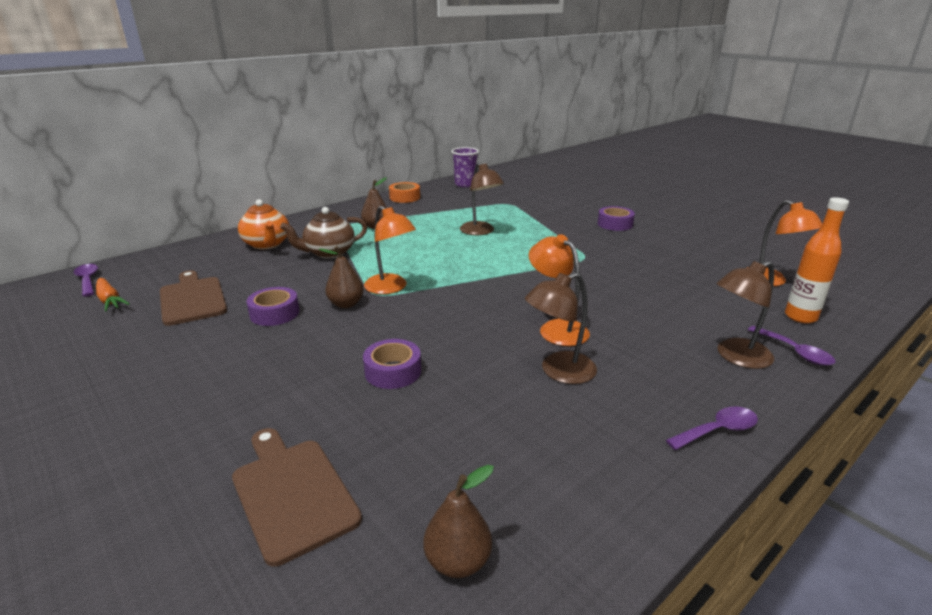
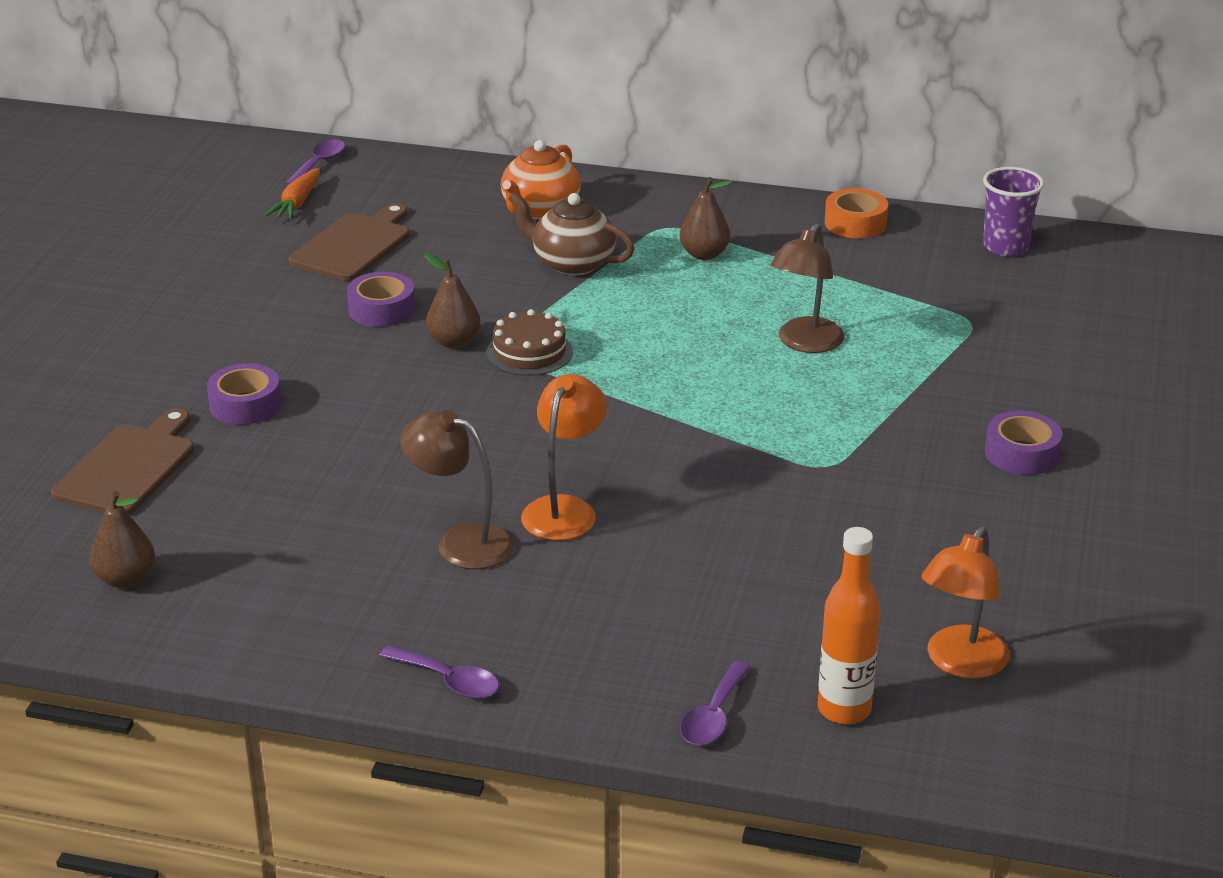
camera: 55 degrees right, 5 degrees up
purple tape [363,339,421,389] -> purple tape moved to [207,363,281,425]
orange lamp [364,205,416,294] -> brown cake [486,309,573,376]
brown lamp [717,261,774,369] -> none

